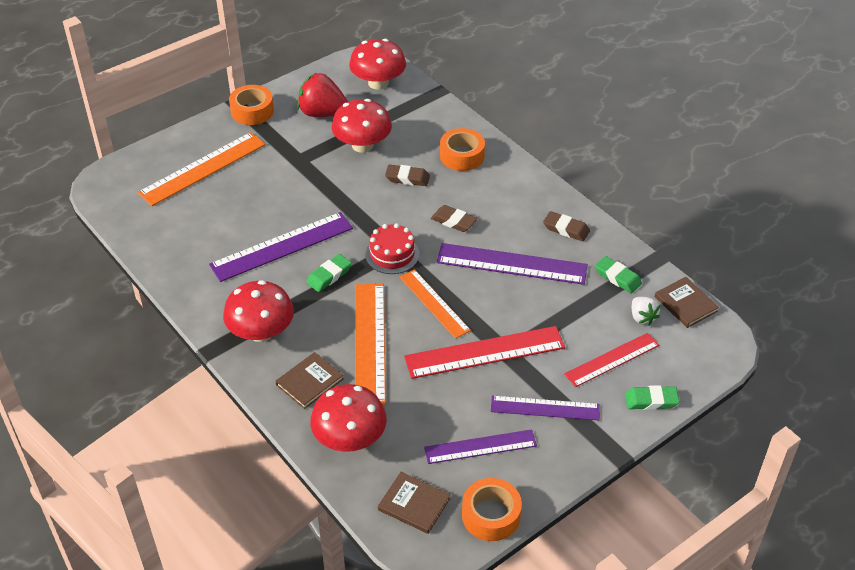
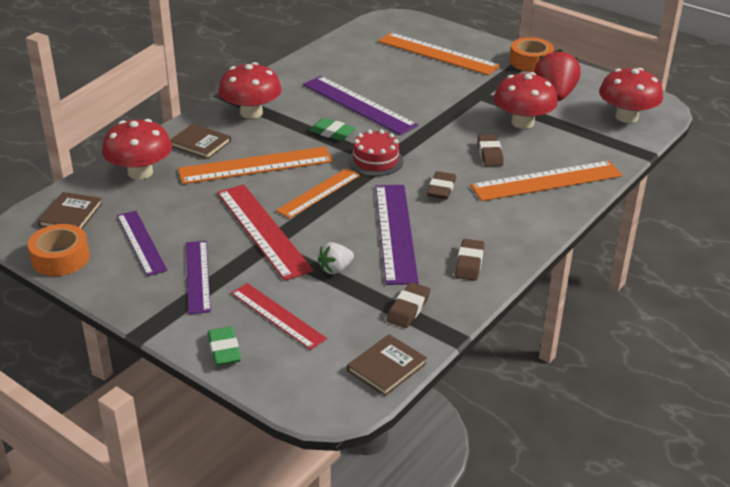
camera: 75 degrees right, 10 degrees down
orange tape [440,128,485,171] -> orange ruler [470,161,623,201]
green eraser [595,256,642,293] -> brown eraser [386,282,431,328]
white strawberry [632,297,660,325] -> white strawberry moved to [318,242,354,275]

